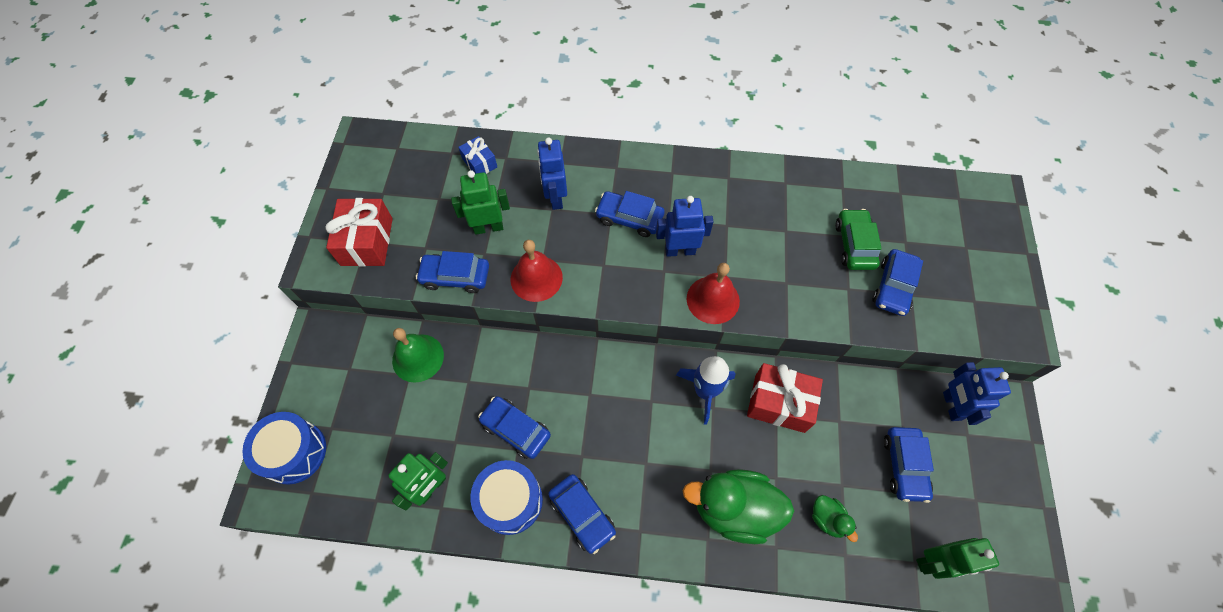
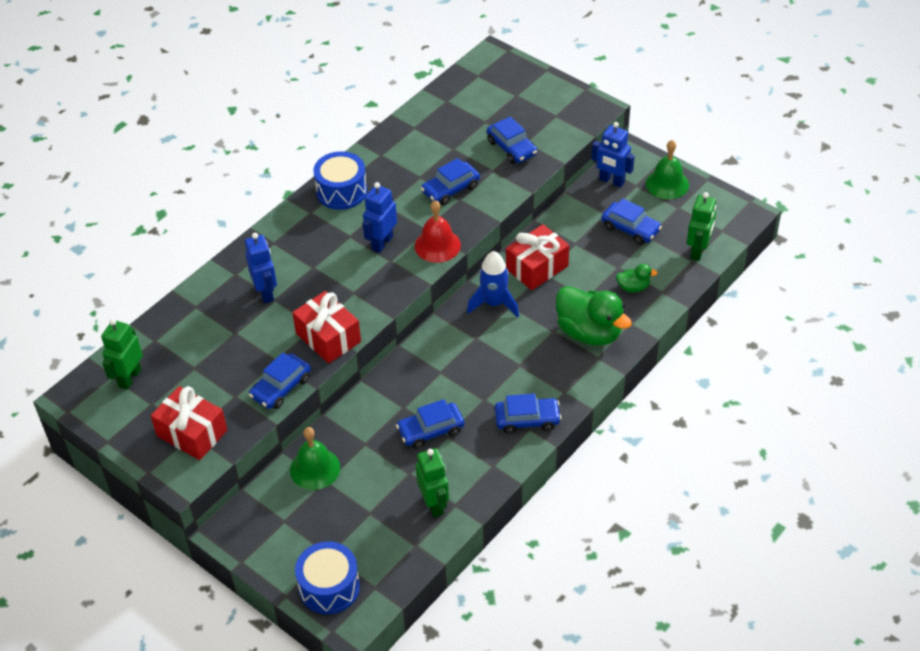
camera: 55 degrees left, 15 degrees down
green robot [451,170,510,235] -> green robot moved to [101,319,143,390]
blue gift [458,136,497,174] -> none
blue drum [470,460,543,535] -> blue drum moved to [313,151,367,210]
red bell [511,240,563,302] -> red gift [292,291,361,363]
blue robot [537,138,567,210] -> blue robot turned 135 degrees counterclockwise [245,233,277,303]
blue car [595,191,665,237] -> blue car moved to [421,158,480,205]
green duck [683,469,794,544] -> green duck turned 90 degrees counterclockwise [556,286,632,346]
green car [835,209,882,270] -> none
none -> green bell [646,140,689,200]

